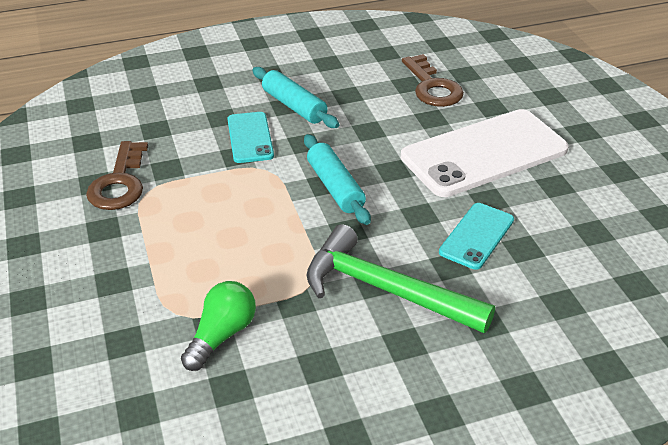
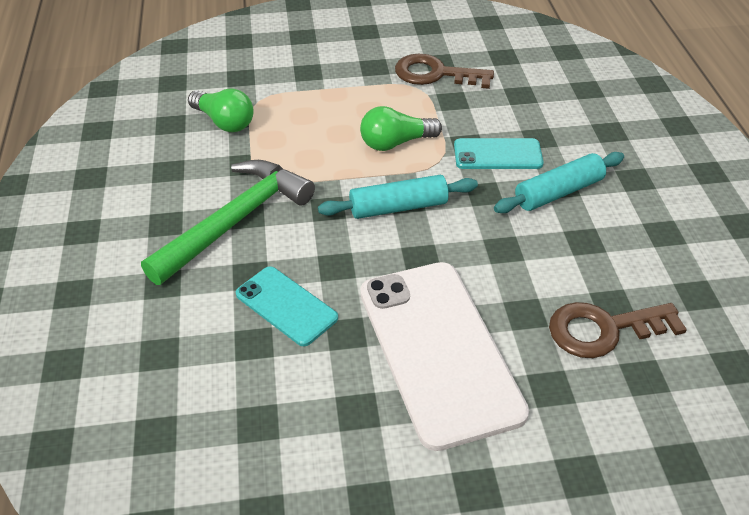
camera: 100 degrees right, 5 degrees up
none -> green light bulb [360,106,442,151]

